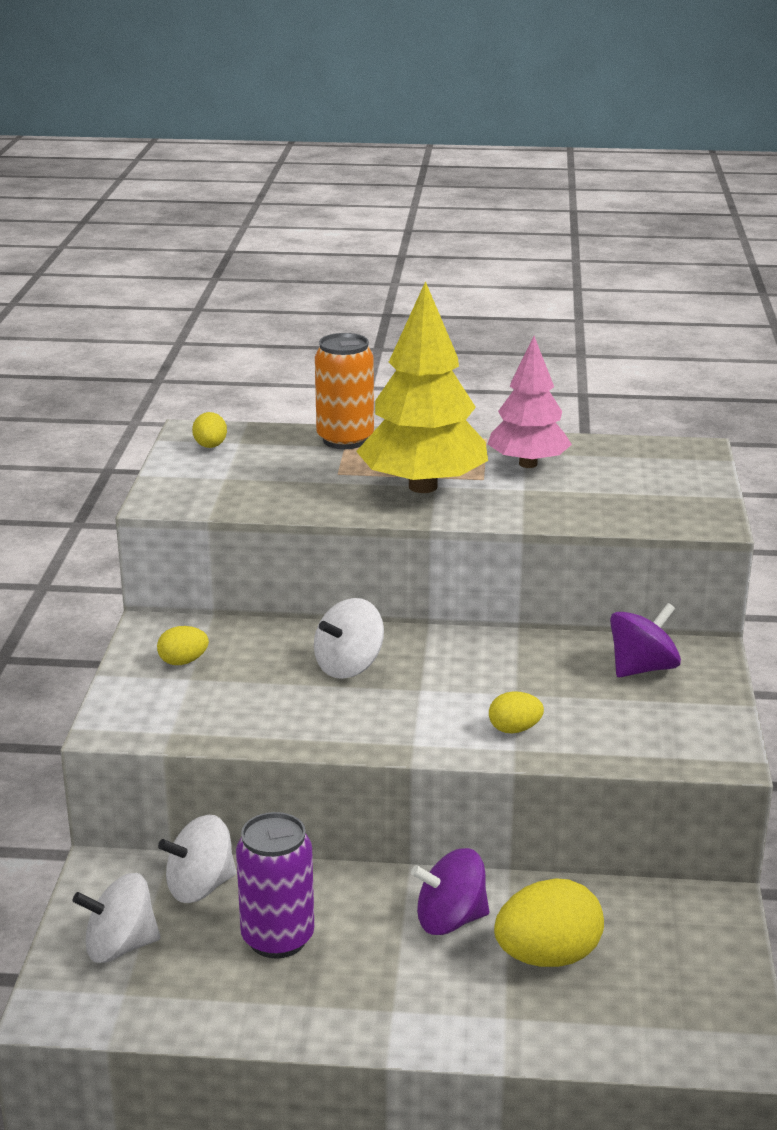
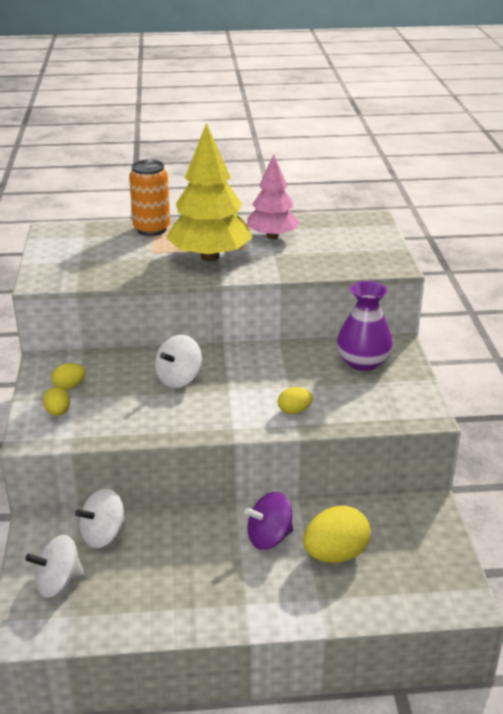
camera: 10 degrees left, 5 degrees up
yellow egg [192,412,227,448] -> yellow egg moved to [43,387,70,416]
purple can [236,812,314,959] -> none
purple spinning top [610,603,681,677] -> purple vase [336,281,393,371]

